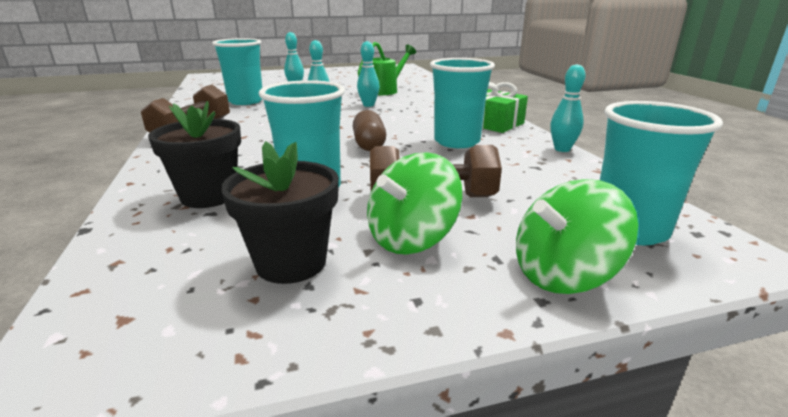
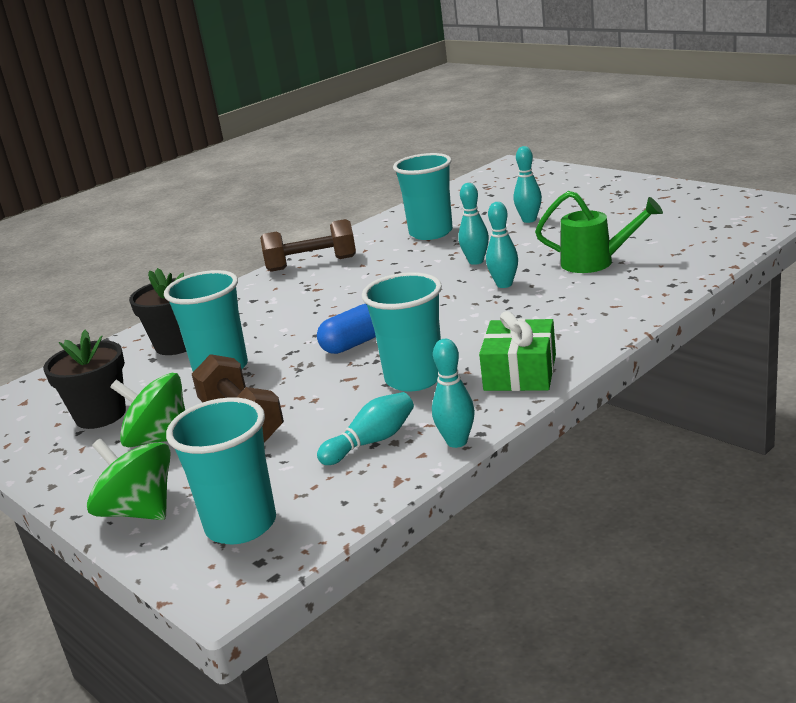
camera: 65 degrees right, 0 degrees up
brown capsule [353,110,386,151] -> blue capsule [317,304,376,354]
none -> turquoise bowling pin [317,392,414,465]

